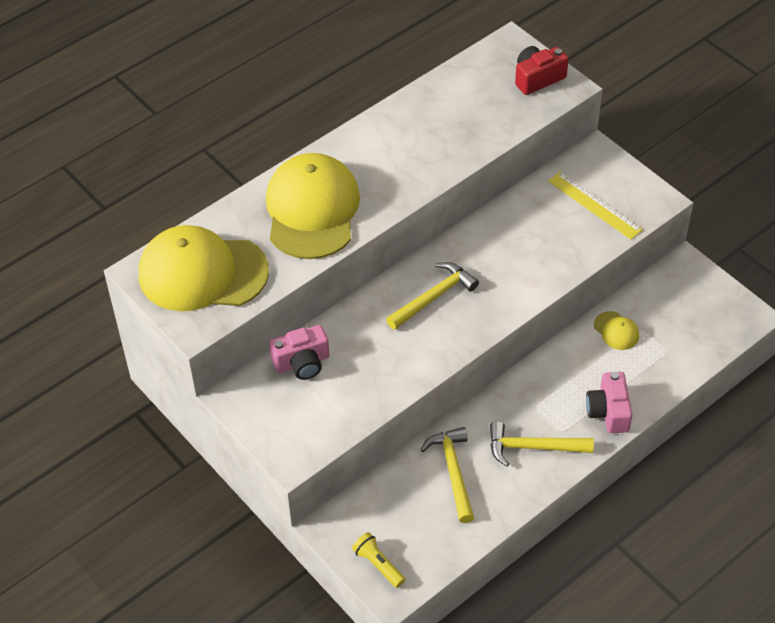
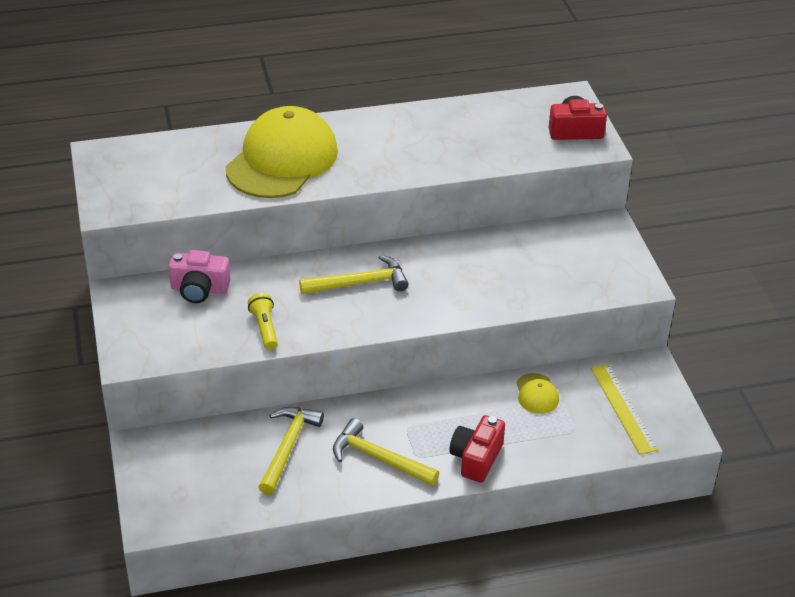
camera: 25 degrees right, 10 degrees down
yellow cap [139,225,269,311] -> none
yellow flashlight [352,532,405,588] -> yellow flashlight moved to [248,293,278,350]
yellow ruler [548,172,643,240] -> yellow ruler moved to [591,364,658,455]
pink camera [586,372,632,433] -> red camera [449,415,505,483]

